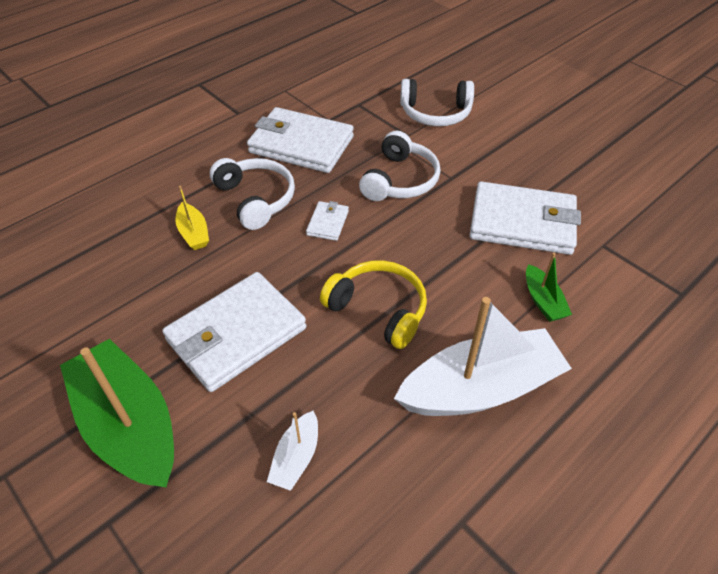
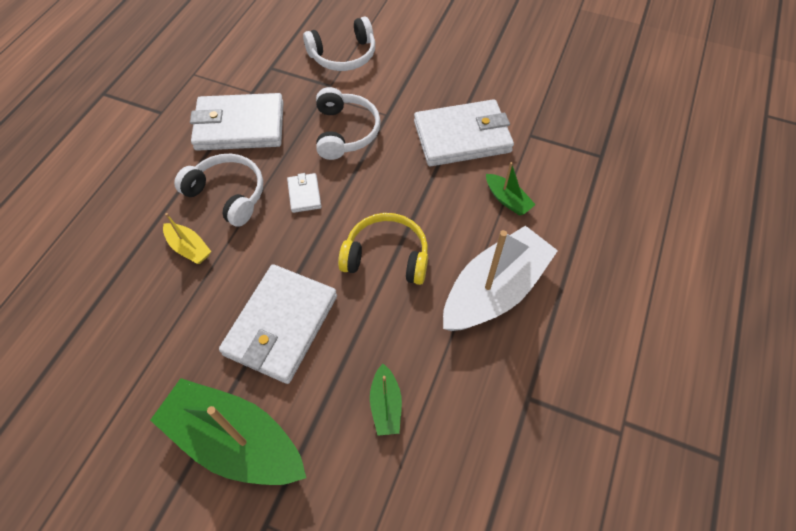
camera: 25 degrees left, 10 degrees up
white boat [267,411,318,491] -> green boat [370,364,402,436]

